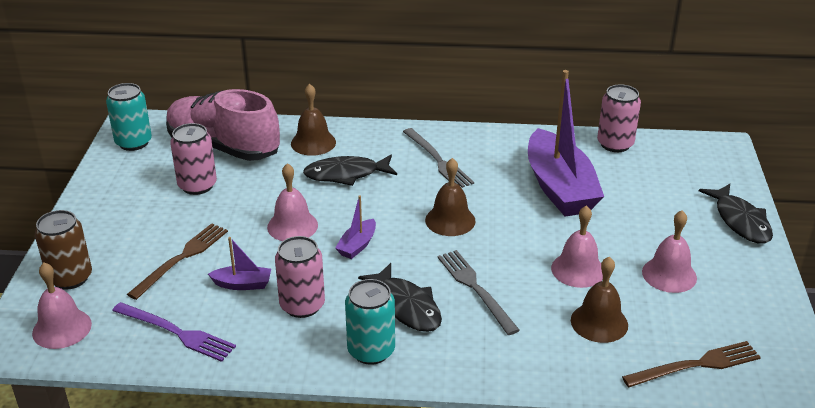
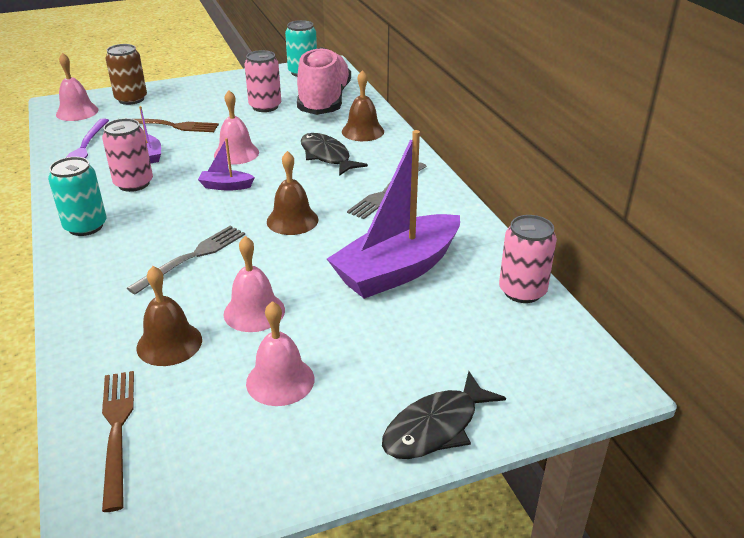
camera: 65 degrees right, 0 degrees up
black fish [358,263,442,332] -> none
brown fork [622,341,761,387] -> brown fork turned 150 degrees counterclockwise [102,371,134,512]

